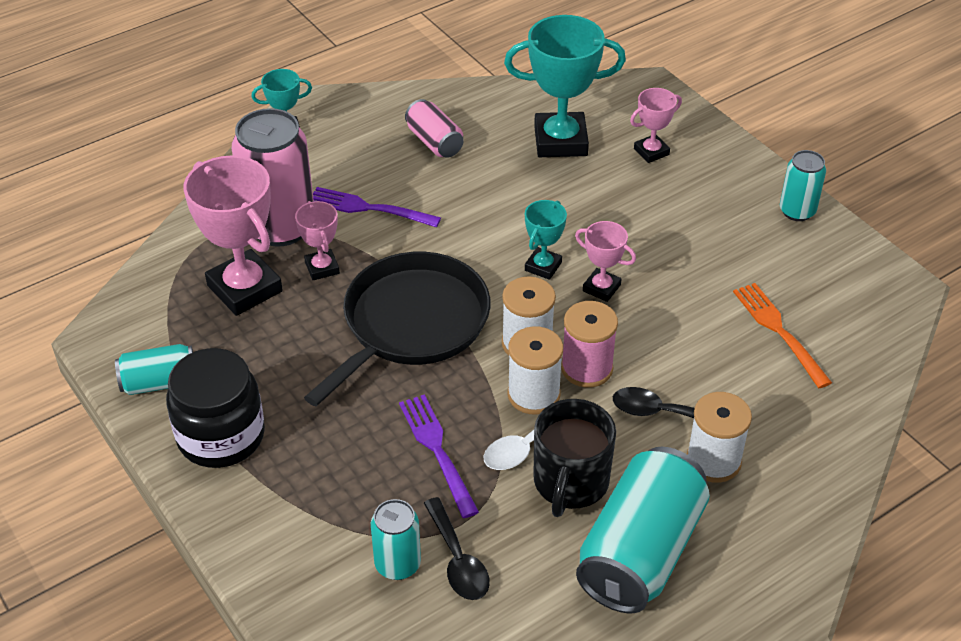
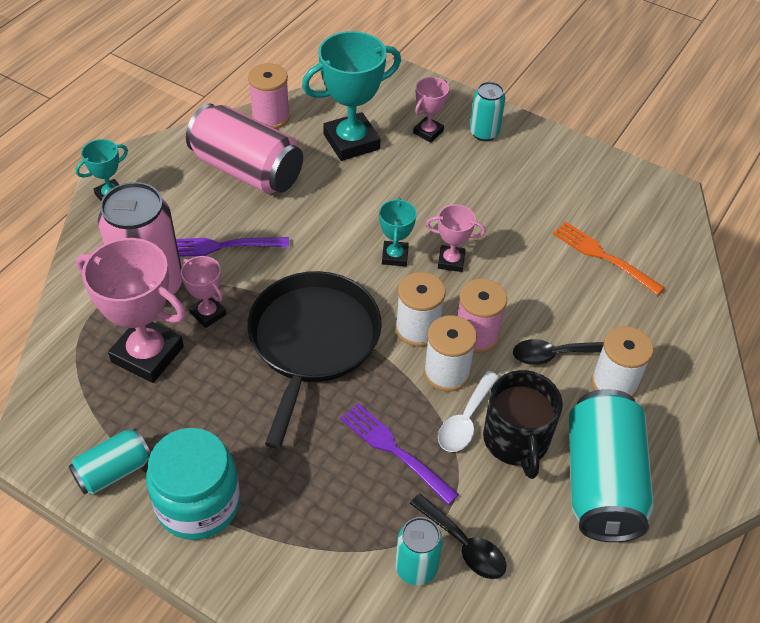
camera: 25 degrees left, 5 degrees up
black jar [166,348,265,468] -> turquoise jar [146,428,240,540]
pink can [405,99,464,158] -> pink can [186,104,303,194], size x1.88
turquoise can [780,150,826,221] -> turquoise can moved to [470,82,505,141]
none -> pink spool [248,63,290,129]

